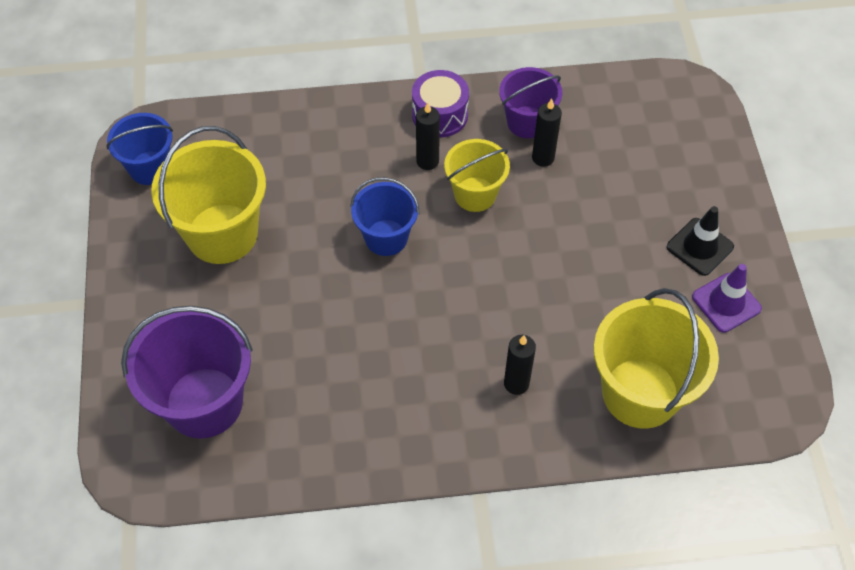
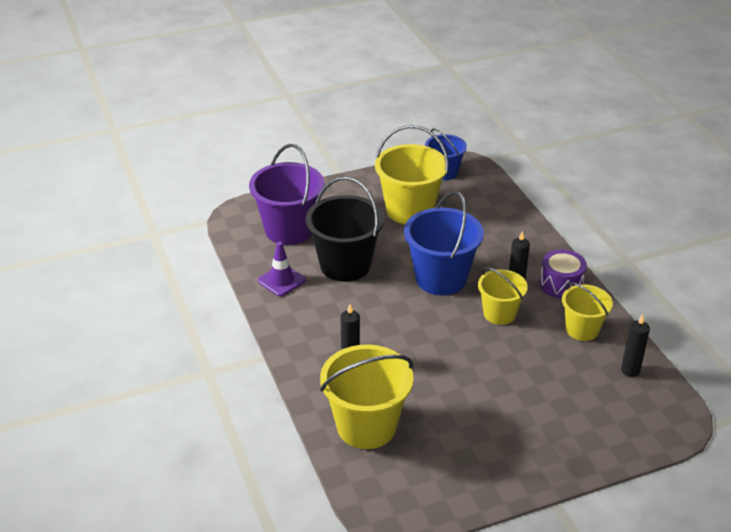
camera: 75 degrees right, 20 degrees down
blue bucket [350,177,420,256] -> blue bucket [404,191,484,295], size x1.65
purple bucket [499,67,562,138] -> yellow bucket [562,282,613,341]
black candle [532,99,562,167] -> black candle moved to [621,314,650,377]
black traffic cone [667,206,734,276] -> none
purple traffic cone [692,264,762,333] -> purple traffic cone moved to [258,242,306,297]
none -> black bucket [305,177,384,282]

